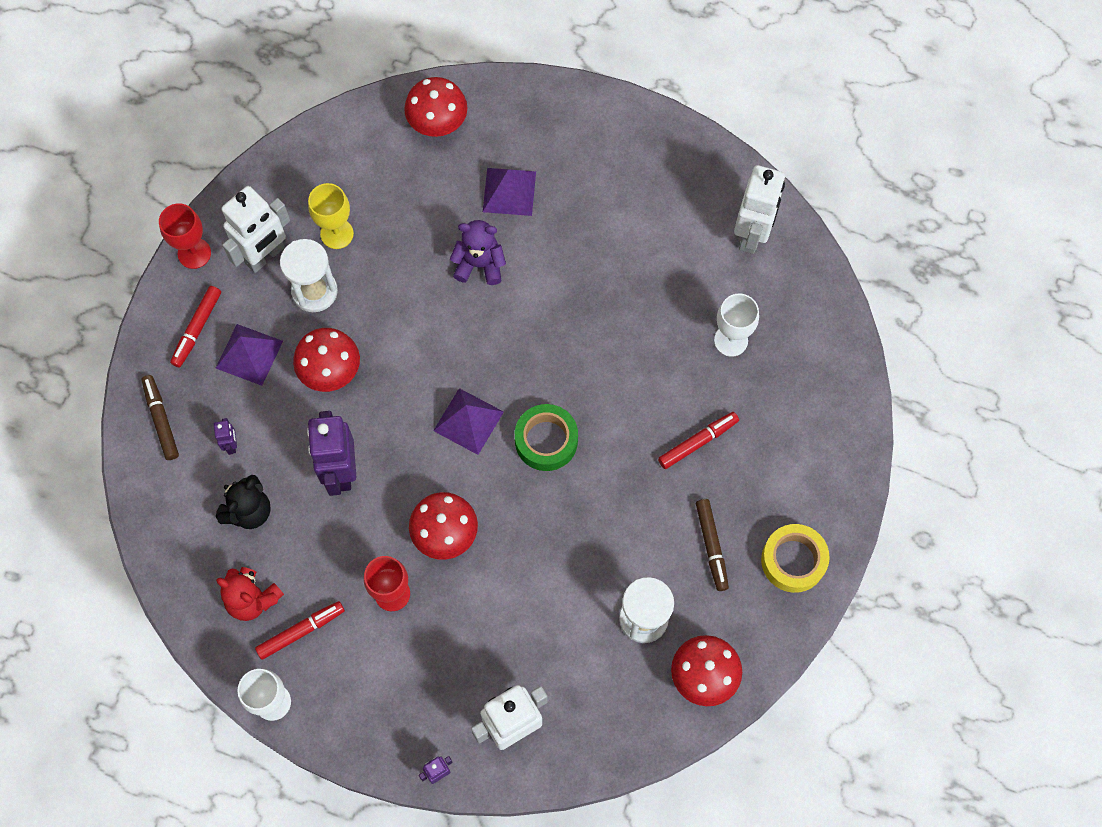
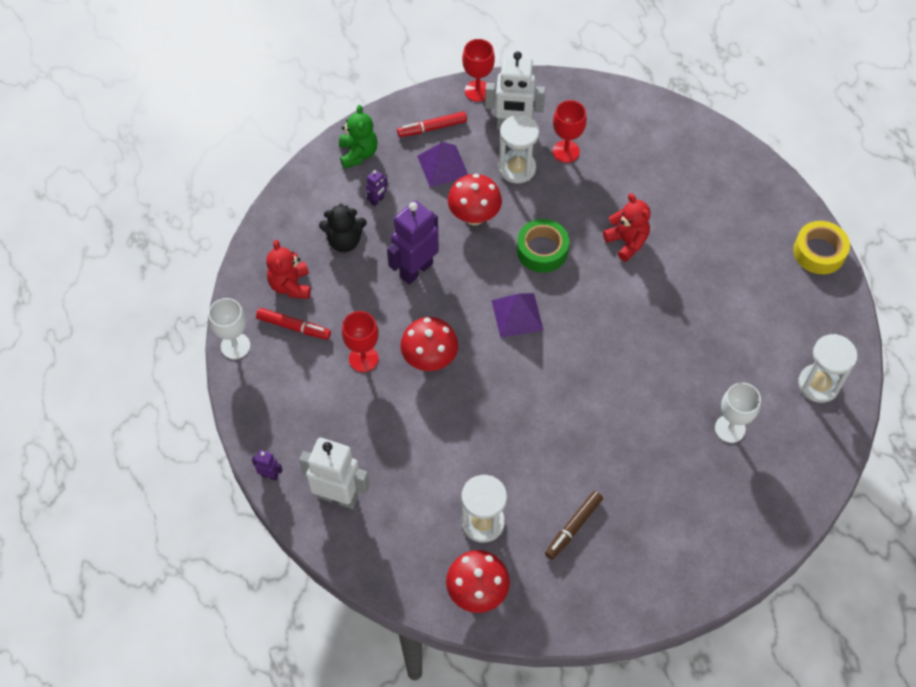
camera: 50 degrees right, 10 degrees down
brown marker [141,375,179,460] -> green teddy bear [339,105,378,169]
yellow goblet [308,183,354,249] -> red goblet [553,100,587,163]
red mushroom [404,77,467,137] -> none
purple teddy bear [450,220,506,285] -> red teddy bear [603,193,650,262]
purple pyramid [483,168,536,216] -> none
green tape [515,404,578,471] -> green tape moved to [517,219,569,273]
red marker [658,412,739,469] -> none
white robot [734,165,785,254] -> white hourglass [798,334,857,403]
yellow tape [761,524,830,593] -> yellow tape moved to [793,221,850,274]

